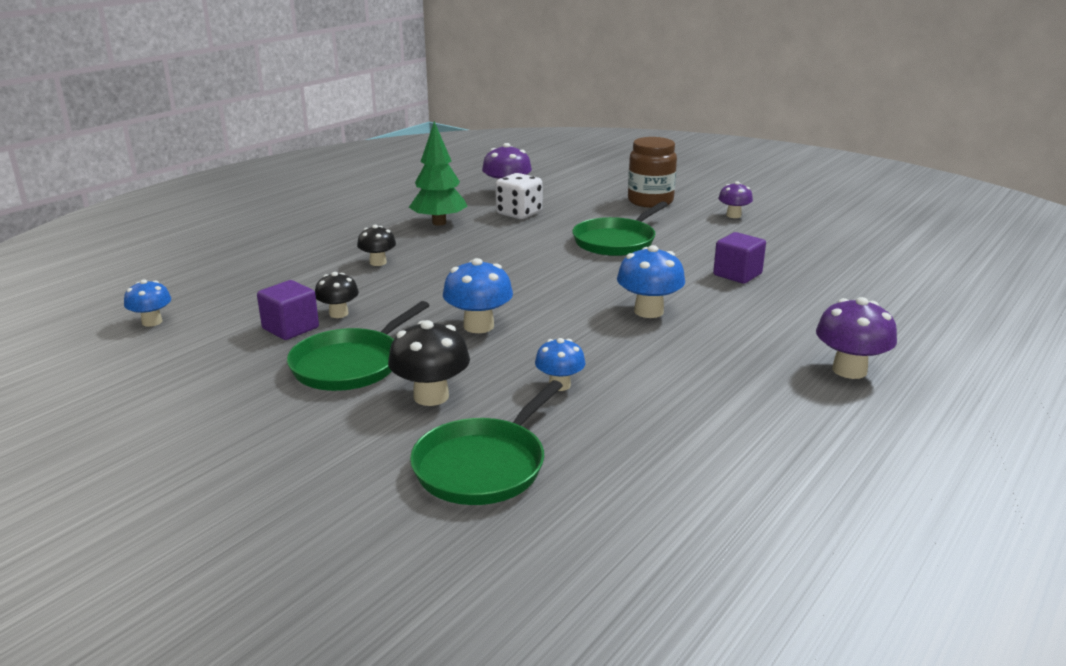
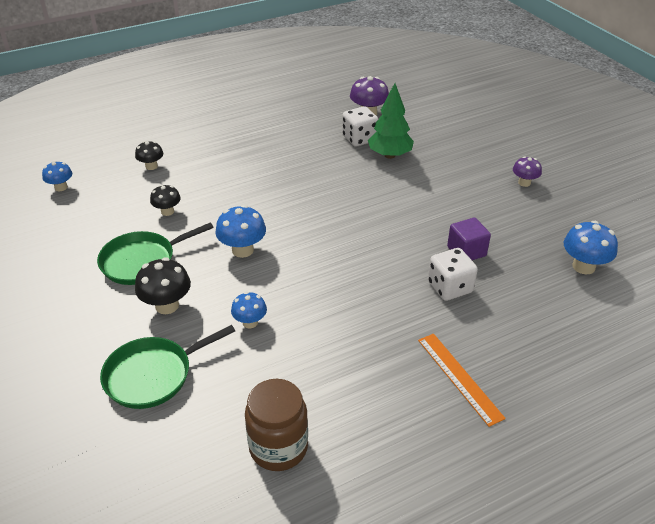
camera: 25 degrees right, 15 degrees up
purple cube [257,280,319,340] -> none
black mushroom [357,225,396,266] -> black mushroom moved to [135,141,163,170]
green tree [409,121,468,226] -> green tree moved to [368,83,414,159]
green pan [572,201,668,256] -> none
blue mushroom [617,245,685,318] -> blue mushroom moved to [564,221,618,275]
brown jar [628,137,677,208] -> brown jar moved to [245,379,308,471]
purple mushroom [816,297,897,379] -> orange ruler [418,334,506,427]
none -> white dice [428,248,478,301]

